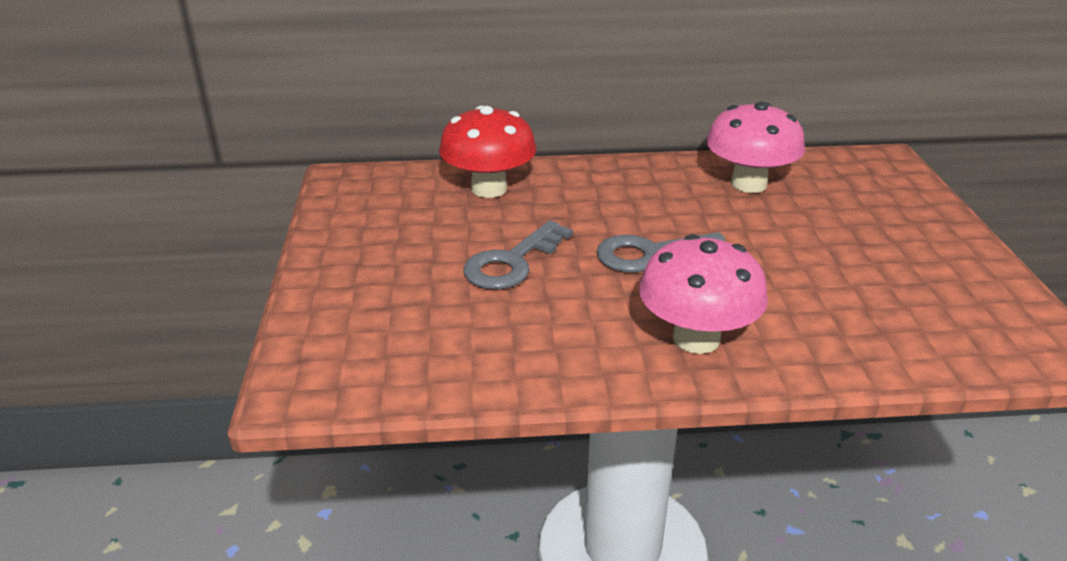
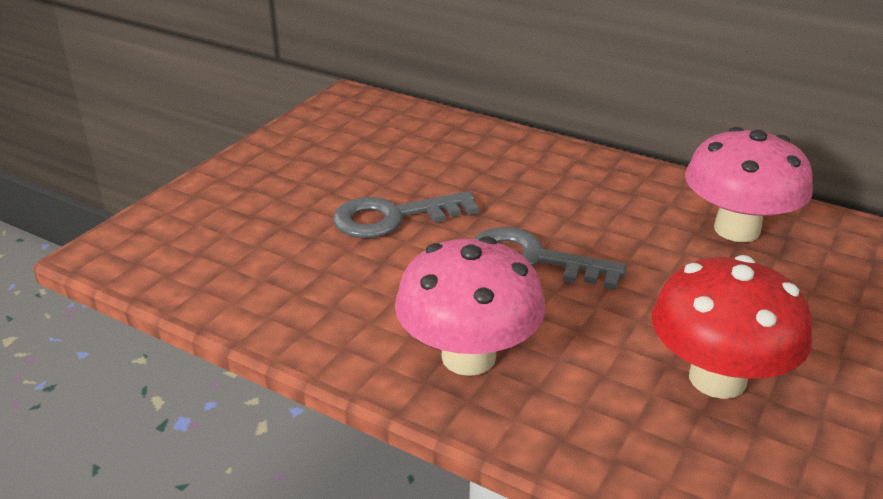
camera: 35 degrees right, 0 degrees up
red mushroom [439,106,536,198] -> red mushroom moved to [652,255,812,399]

